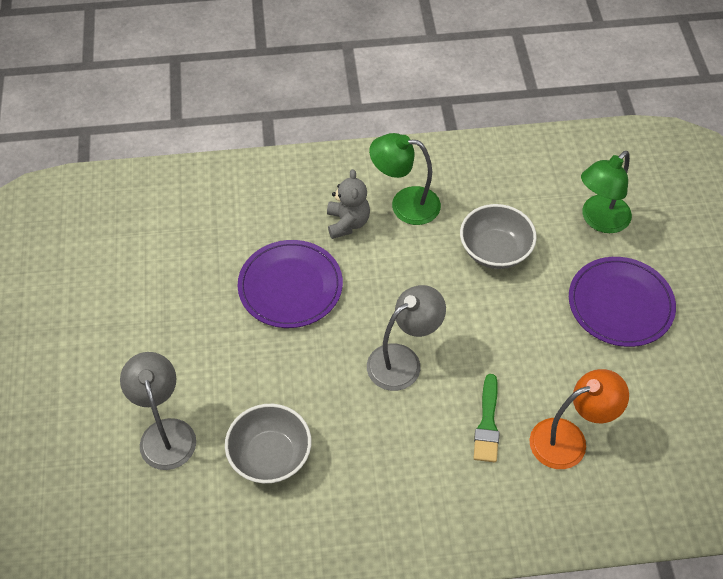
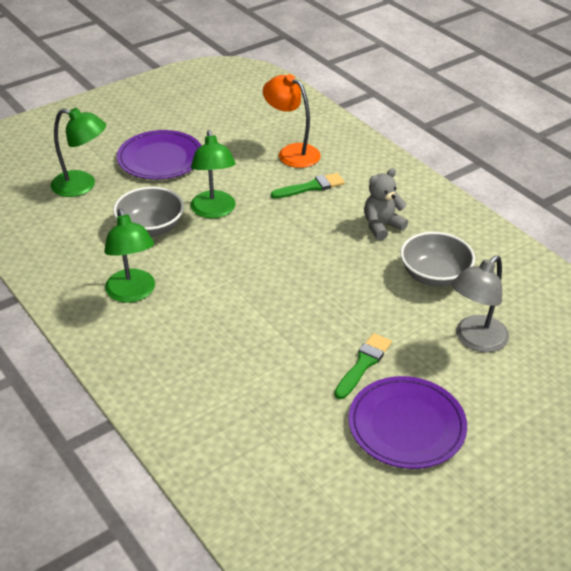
camera: 120 degrees left, 15 degrees down
purple plate [238,240,343,328] -> purple plate moved to [348,376,467,469]
grey teddy bear [327,169,370,239] -> grey teddy bear moved to [364,168,408,240]
grey lamp [367,285,446,391] -> none
none -> green lamp [191,130,236,218]
none -> green brush [334,333,392,399]

